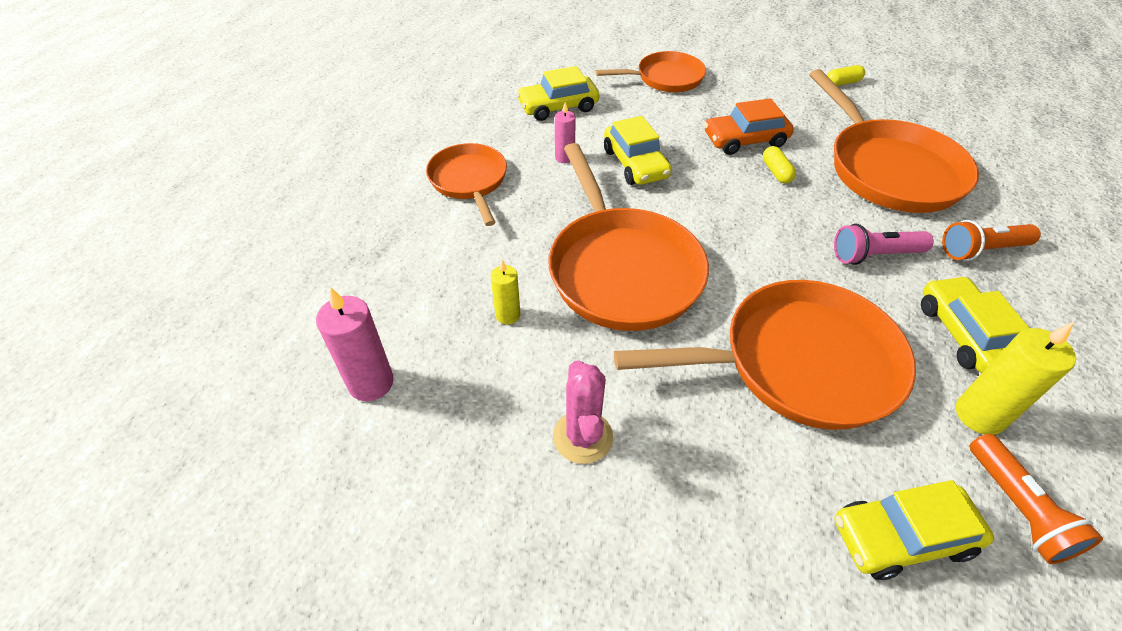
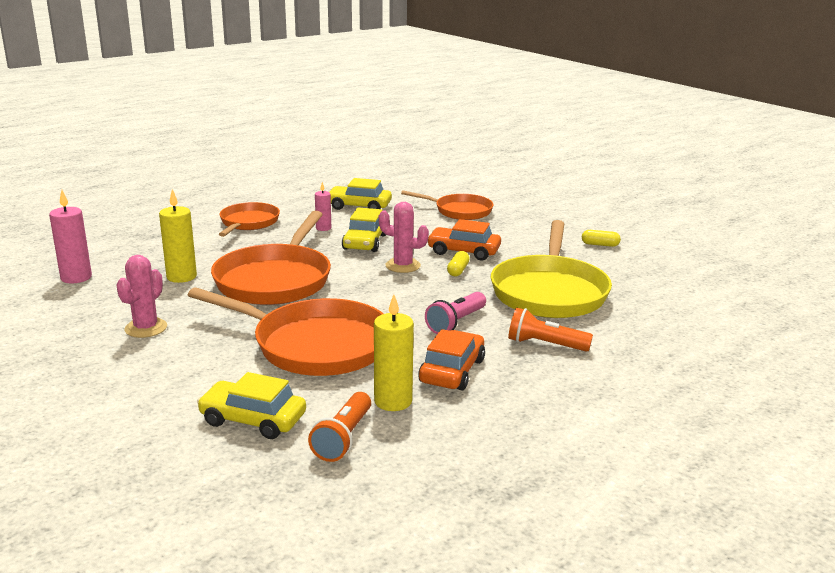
camera: 30 degrees right, 25 degrees down
yellow candle [491,260,521,325] -> yellow candle [159,189,197,283], size x1.66
orange pan [809,69,979,213] -> yellow pan [491,220,612,318]
pink flashlight [834,224,934,265] -> pink flashlight turned 75 degrees counterclockwise [425,292,486,334]
yellow car [921,276,1030,373] -> orange car [418,329,485,390]
none -> pink cactus [379,202,429,273]

